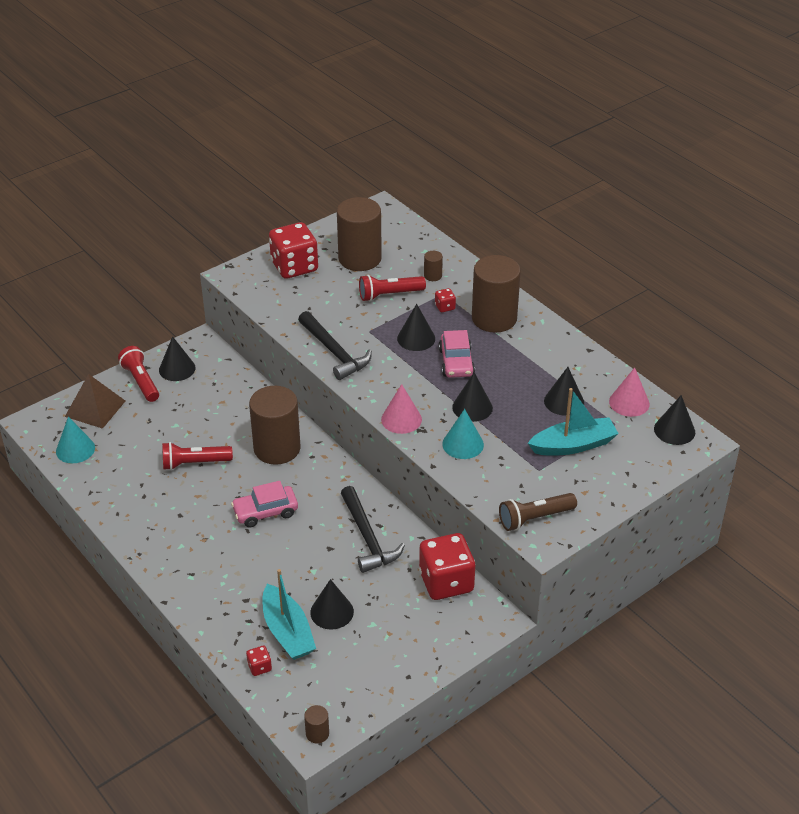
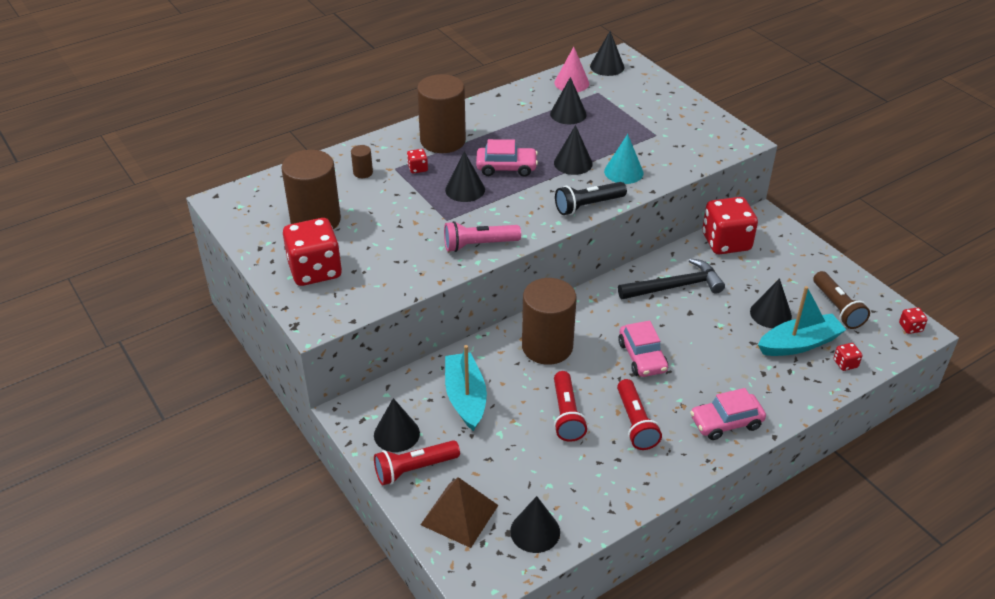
camera: 85 degrees left, 0 degrees up
turquoise cone [56,417,95,463] -> black cone [510,496,560,553]
black hammer [298,311,372,380] -> pink flashlight [444,221,521,252]
brown cylinder [304,705,329,744] -> red dice [899,307,928,334]
red flashlight [359,275,426,301] -> red flashlight moved to [617,379,662,450]
pink cone [381,384,422,434] -> black flashlight [555,182,627,215]
brown flashlight [499,493,577,531] -> brown flashlight moved to [813,271,870,329]
turquoise boat [528,388,619,456] -> turquoise boat moved to [445,345,487,431]
none -> pink car [690,388,766,440]

